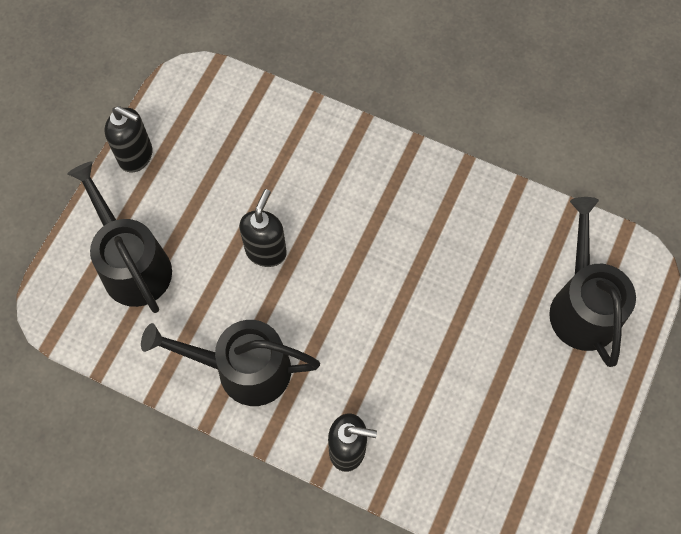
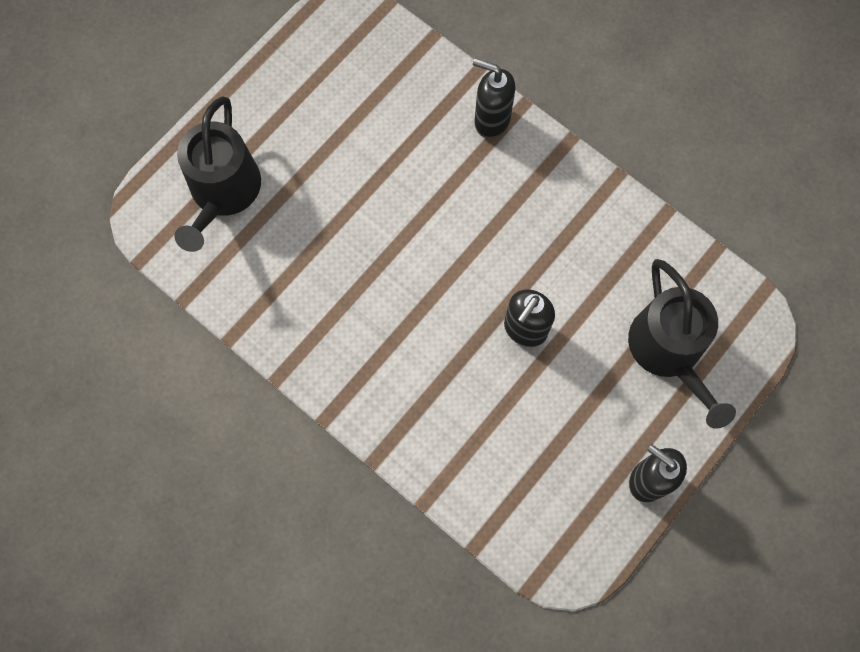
camera: 165 degrees left, 5 degrees up
black watering can [141,320,320,406] -> none

